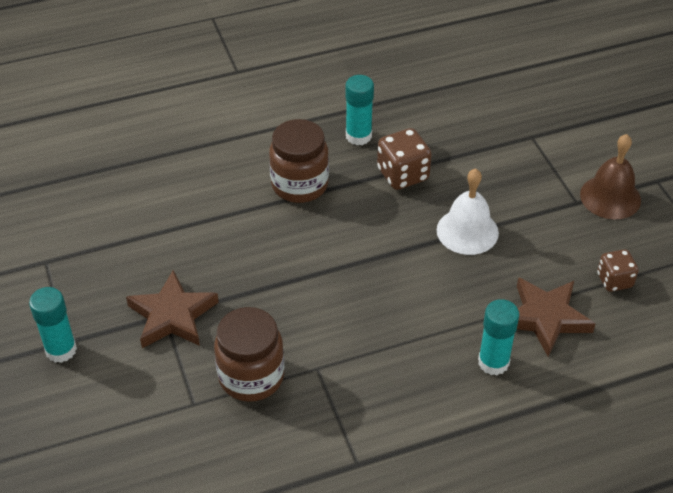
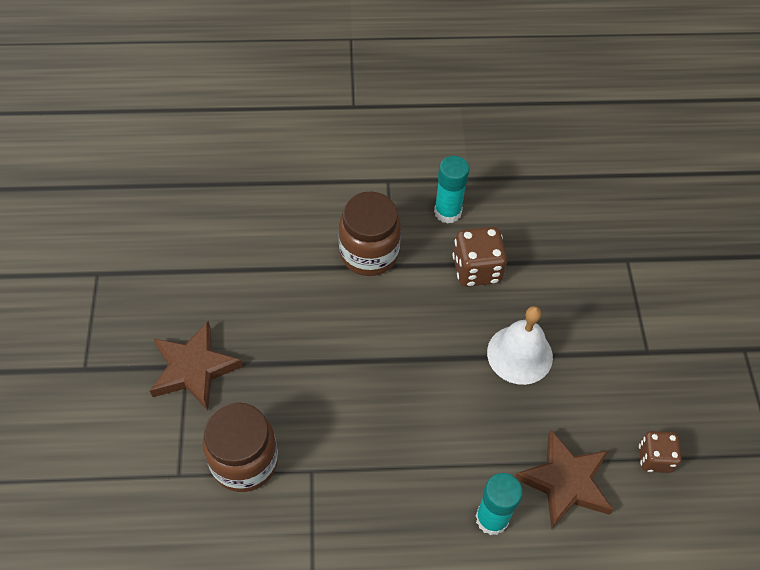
camera: 15 degrees right, 10 degrees up
turquoise glue stick [29,287,77,363] -> none
brown bell [580,134,641,219] -> none

